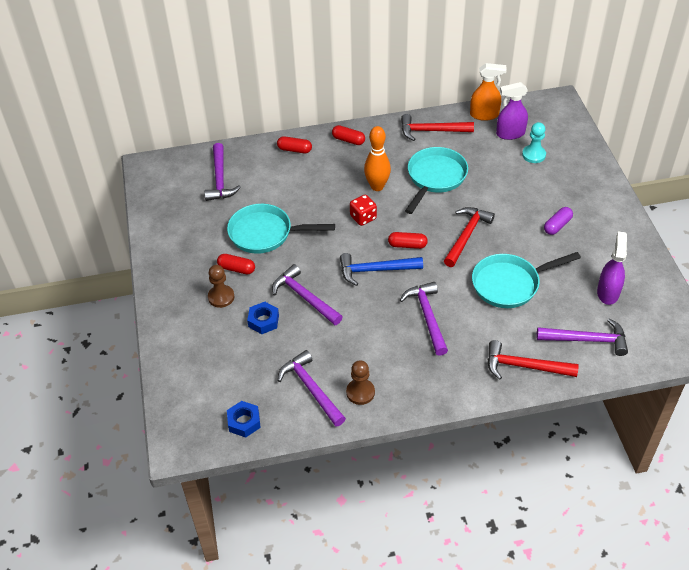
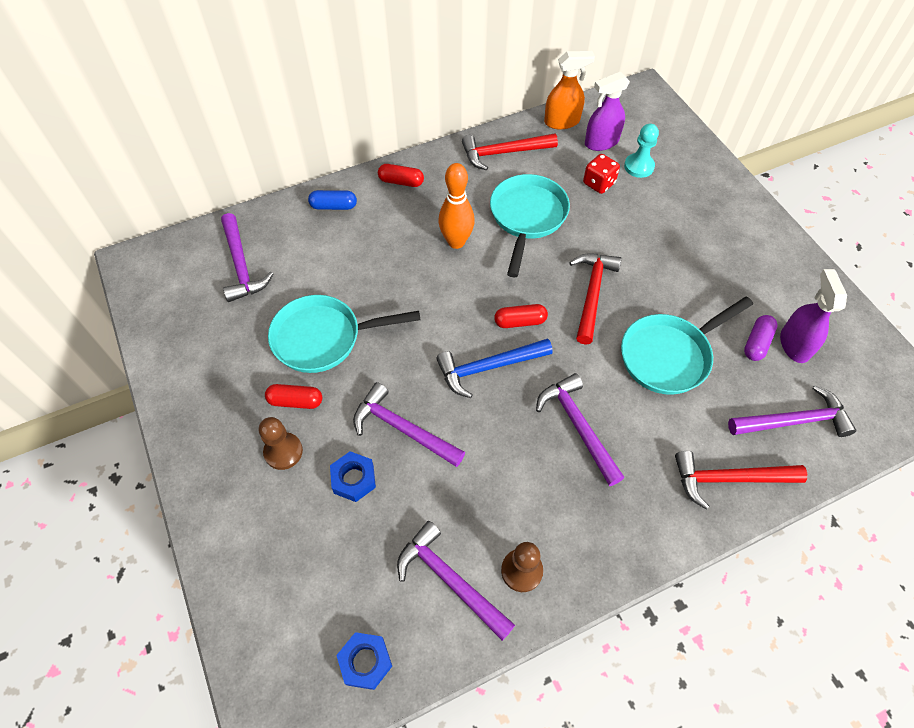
camera: 15 degrees left, 10 degrees up
red capsule [277,136,312,153] -> blue capsule [308,190,357,210]
red dice [350,195,377,226] -> red dice moved to [583,154,620,194]
purple capsule [544,207,573,235] -> purple capsule moved to [744,315,778,361]

